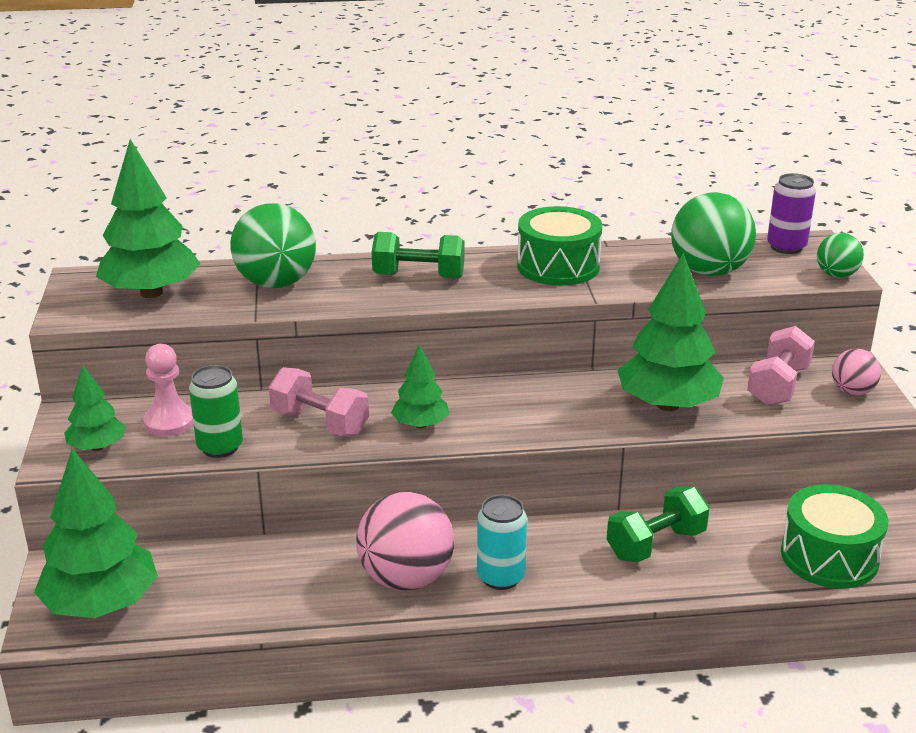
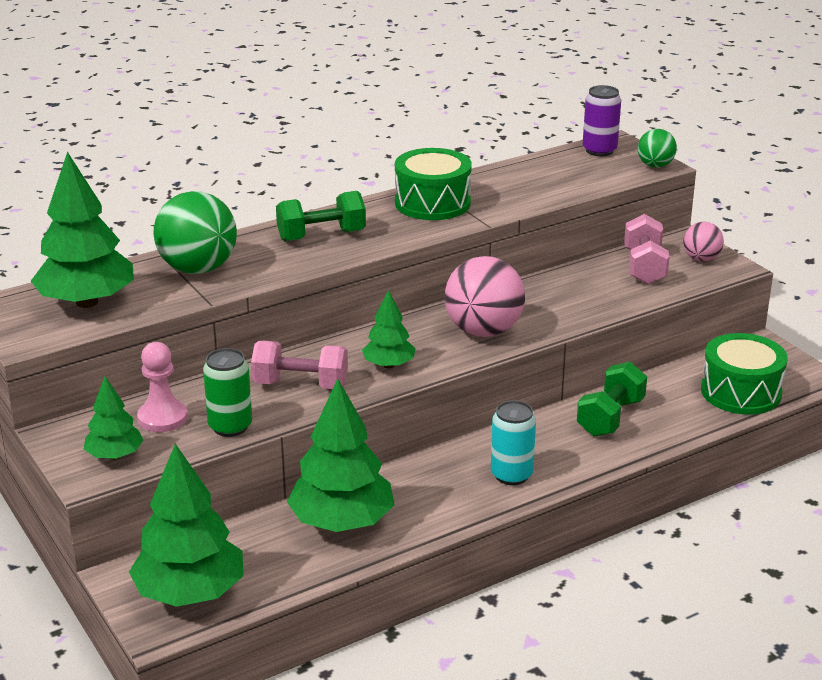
camera: 25 degrees left, 0 degrees up
pink ball [356,492,454,591] -> pink ball moved to [445,256,525,337]
green tree [617,253,724,411] -> green tree moved to [287,379,395,532]
green ball [671,192,756,276] -> none

